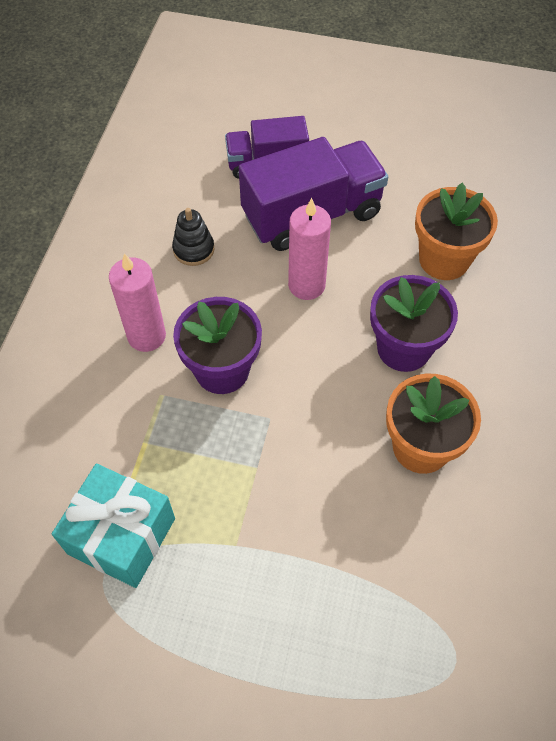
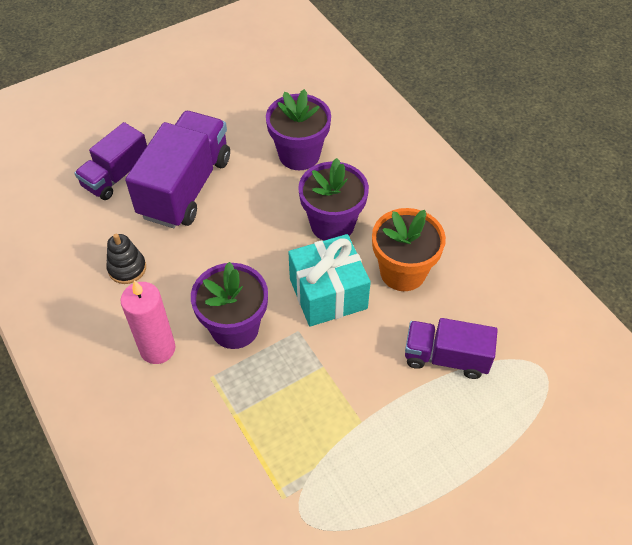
camera: 45 degrees left, 5 degrees down
turquoise gift [52,464,175,588] -> turquoise gift moved to [288,234,371,327]
pink candle [288,198,331,300] -> none
orange flower pot [415,183,498,280] -> purple flower pot [266,89,331,170]
none -> purple truck [405,318,498,379]

